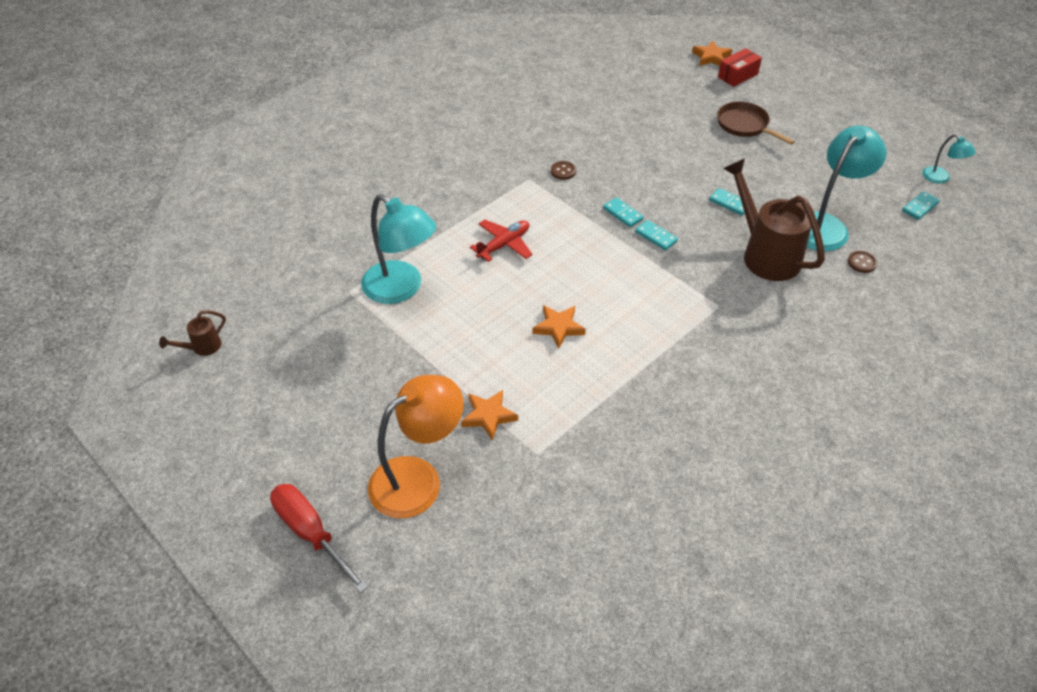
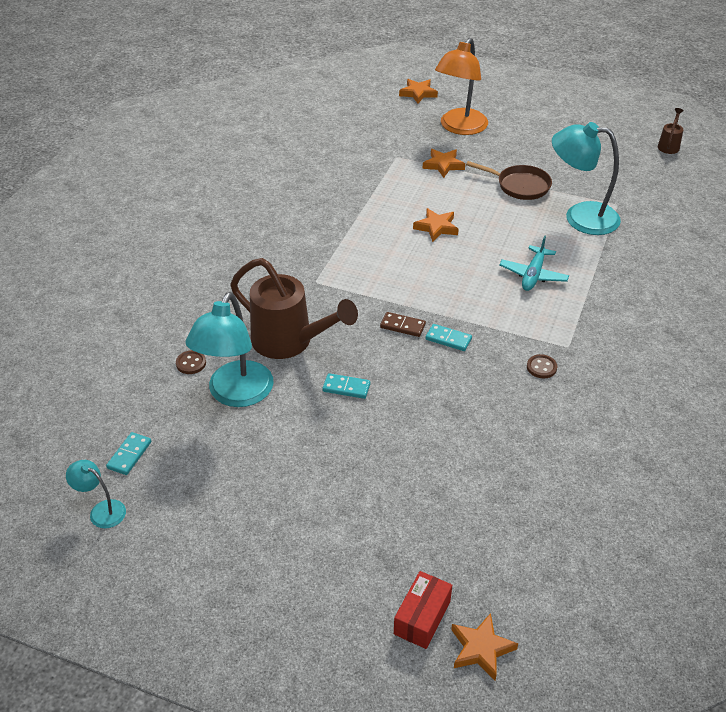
camera: 155 degrees right, 5 degrees down
red screwdriver [270,484,368,593] -> none
red plane [470,220,533,262] -> turquoise plane [499,235,569,291]
turquoise domino [635,220,678,250] -> brown domino [380,312,426,337]
brown pan [717,101,795,145] -> brown pan moved to [466,161,552,200]
none -> orange star [399,79,438,103]

